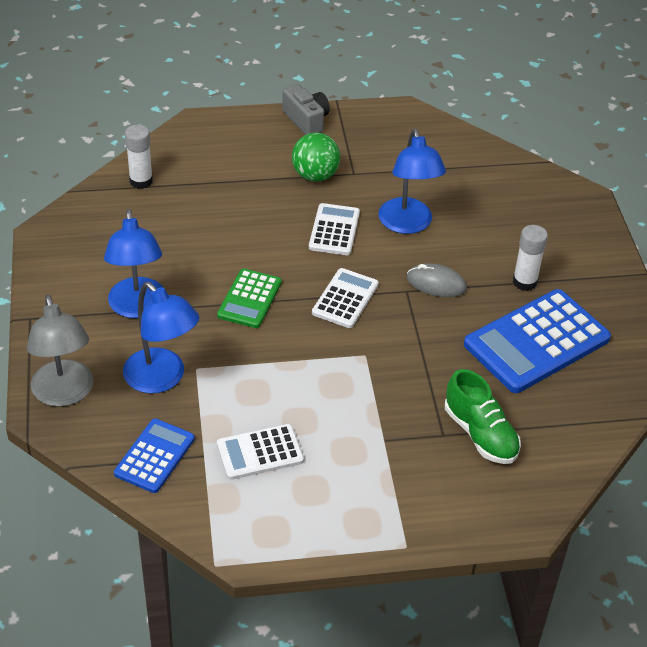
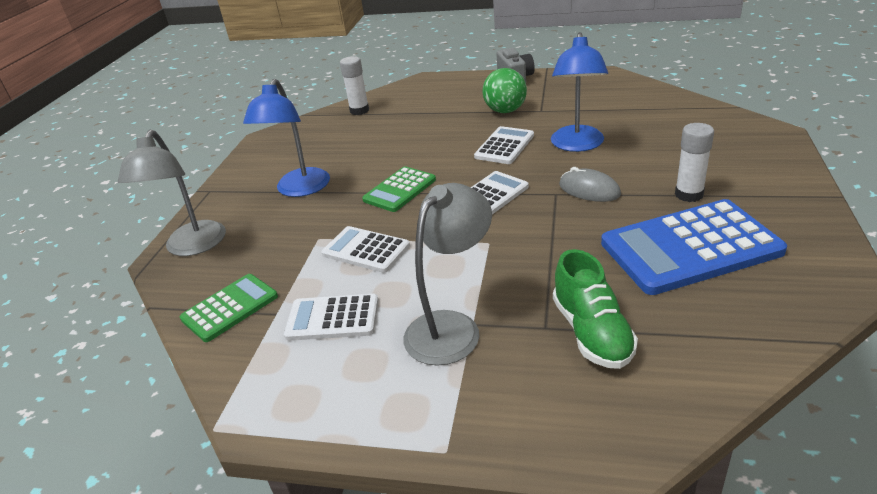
camera: 25 degrees right, 10 degrees down
blue calculator [114,418,195,493] -> green calculator [180,274,278,342]
blue lamp [123,282,199,393] -> none
none -> white calculator [321,226,410,273]
none -> grey lamp [403,183,492,366]

